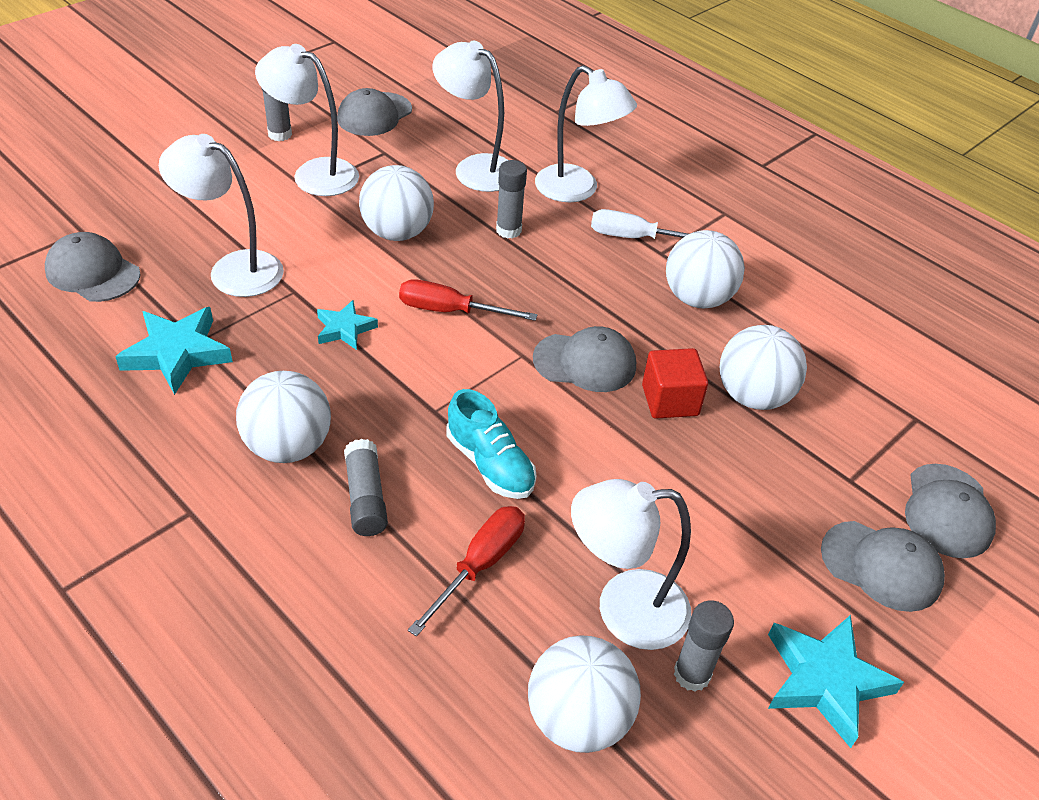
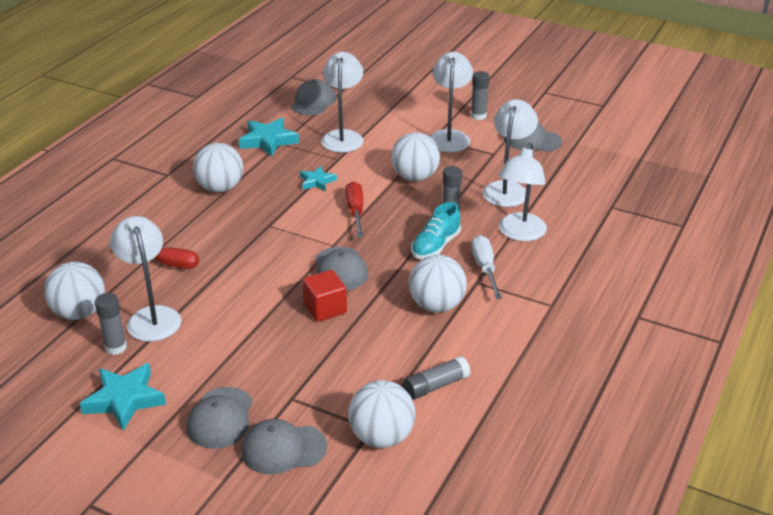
camera: 75 degrees right, 10 degrees down
grey glue stick [344,439,388,536] -> grey glue stick moved to [403,356,471,400]
turquoise shoe [447,389,537,499] -> turquoise shoe moved to [411,202,461,259]
white ball [720,325,807,410] -> white ball moved to [348,380,415,448]

